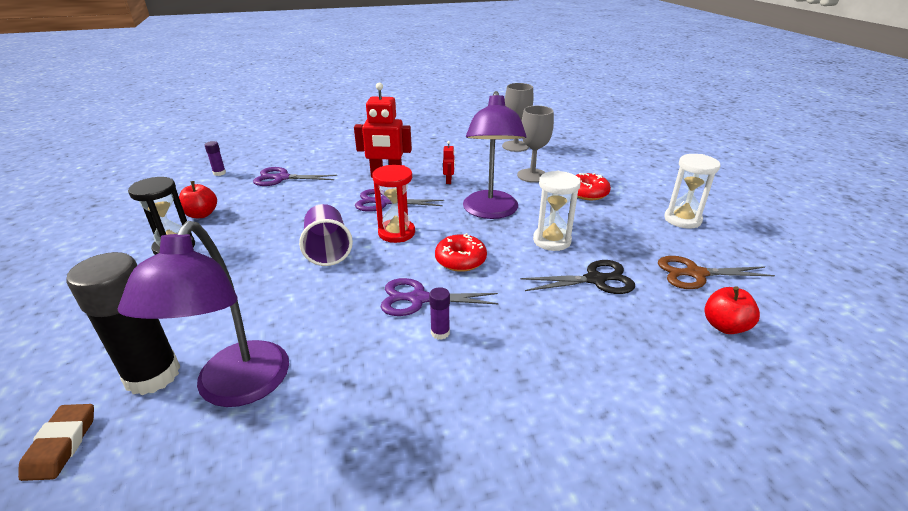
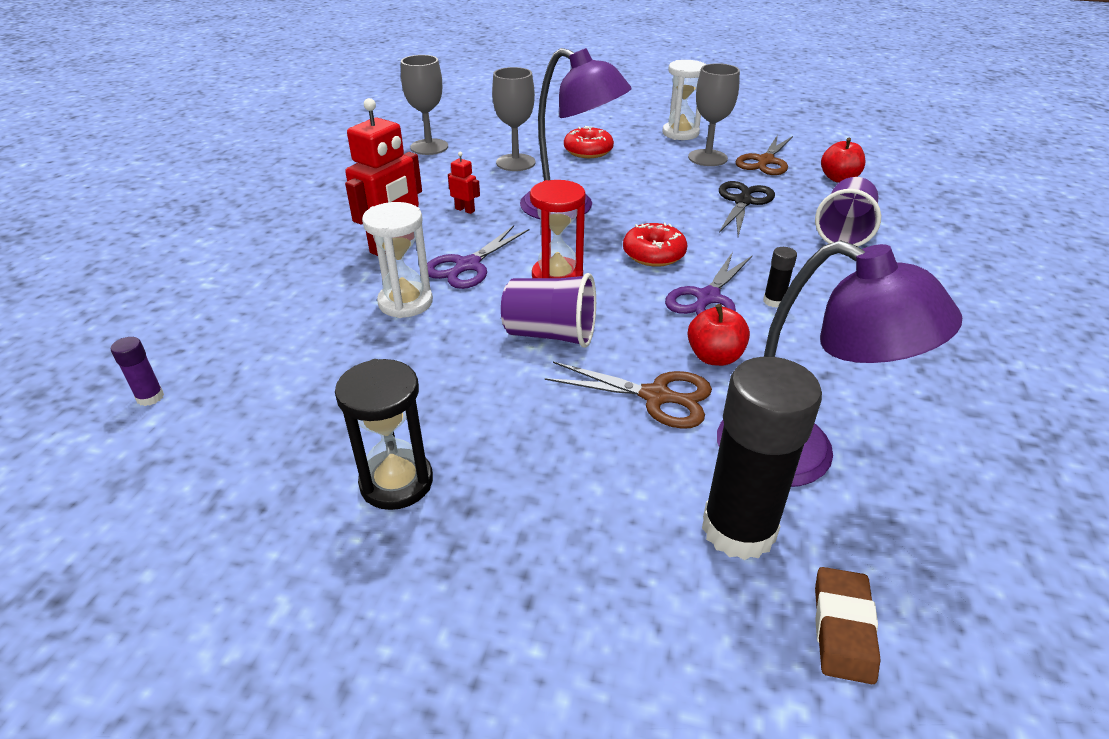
camera: 60 degrees left, 5 degrees up
brown eraser [18,404,94,481] -> brown eraser turned 75 degrees clockwise [815,567,881,684]
red apple [179,181,217,218] -> red apple moved to [687,304,750,366]
purple scissors [253,167,337,186] -> none
purple glue stick [429,287,450,340] -> black glue stick [763,247,797,308]
white hourglass [533,171,581,251] -> white hourglass moved to [362,202,433,318]
none -> brown scissors [545,361,712,429]
none -> grey goblet [688,63,740,166]
none -> purple cup [815,177,881,247]

